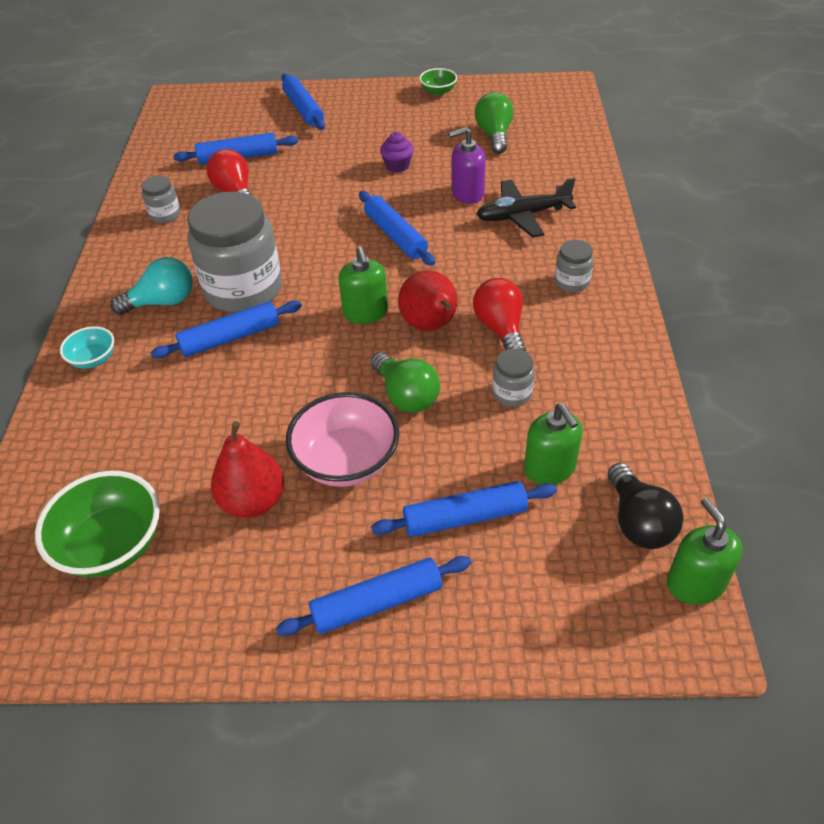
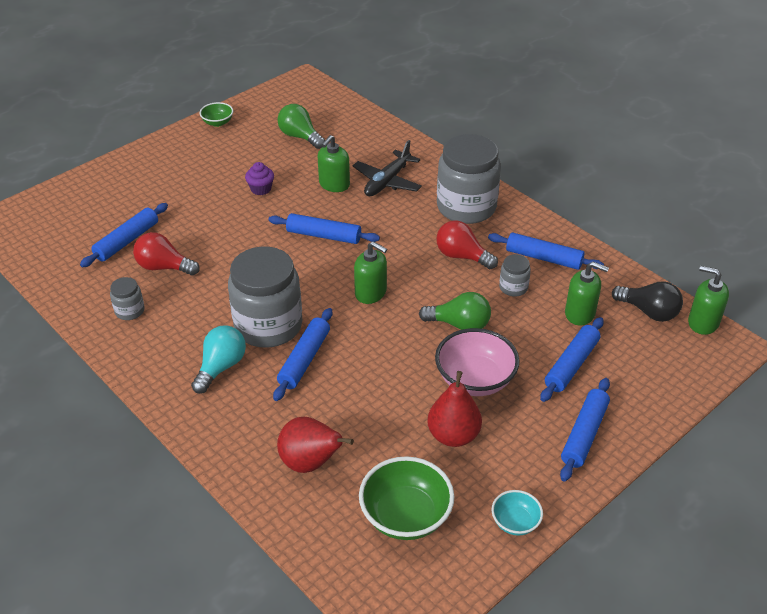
camera: 45 degrees left, 5 degrees down
turquoise bowl [60,326,114,369] -> turquoise bowl moved to [492,490,543,536]
blue rolling pin [281,74,325,130] -> blue rolling pin moved to [488,233,604,270]
red pear [398,271,458,331] -> red pear moved to [277,417,354,473]
purple soap dispenser [449,127,486,204] -> green soap dispenser [318,135,350,192]
grey jar [554,240,594,292] -> grey jar [437,134,501,224], size x2.27

